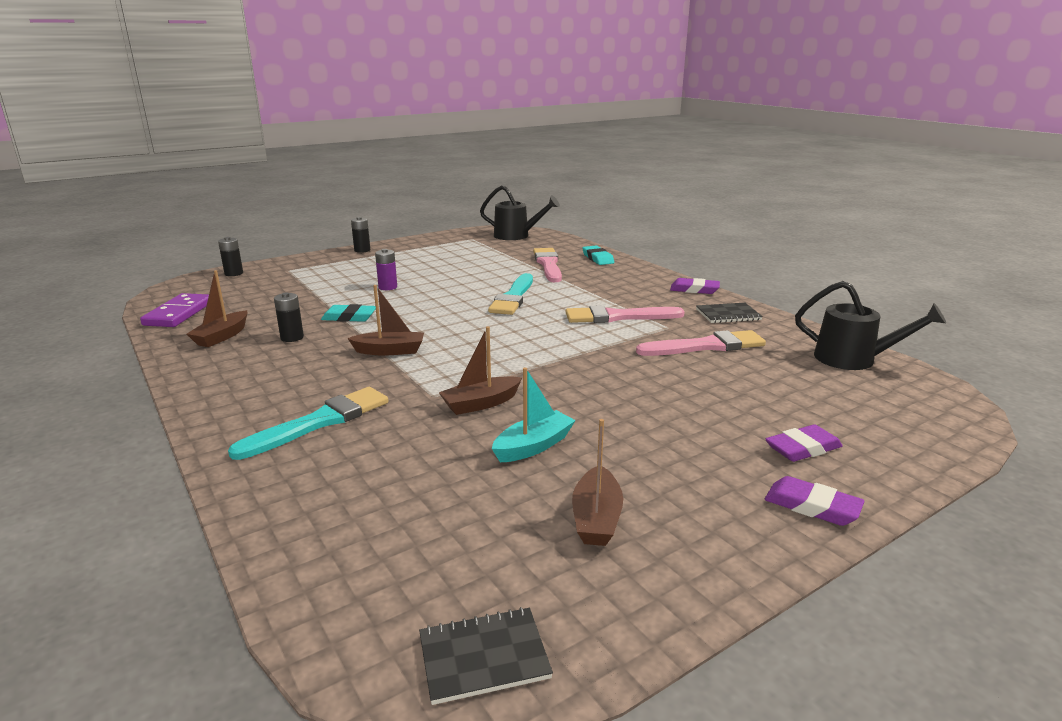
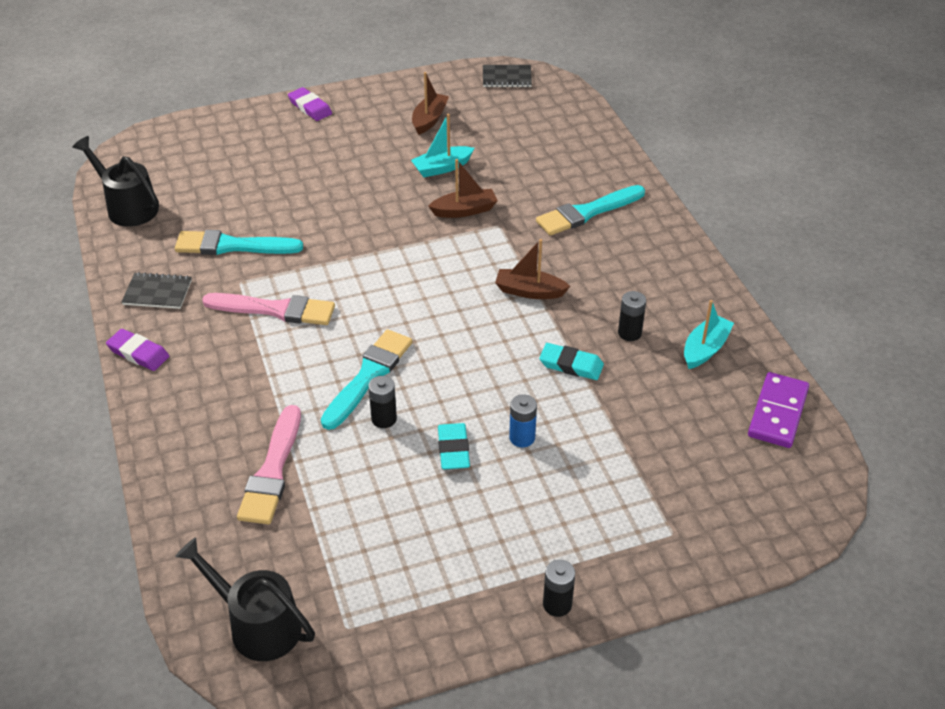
camera: 165 degrees left, 20 degrees up
brown boat [187,270,248,347] -> turquoise boat [684,300,734,369]
black battery [218,237,243,276] -> black battery moved to [368,376,397,428]
purple battery [375,249,397,290] -> blue battery [509,394,537,447]
turquoise eraser [582,245,614,265] -> turquoise eraser moved to [438,423,470,469]
pink brush [636,330,766,356] -> turquoise brush [175,230,303,255]
purple eraser [766,424,842,462] -> none

